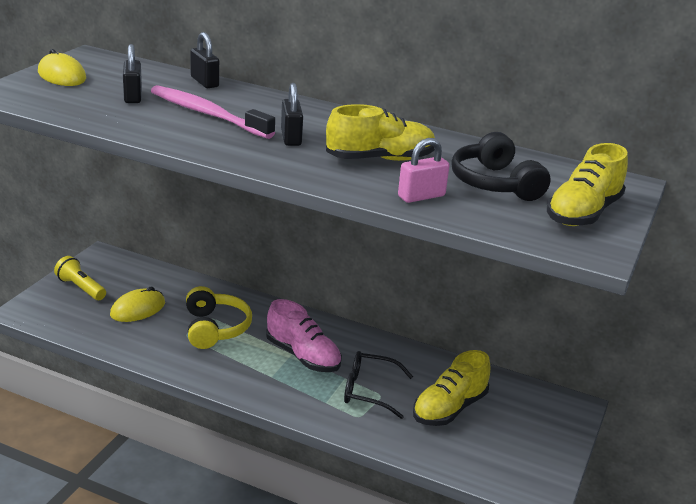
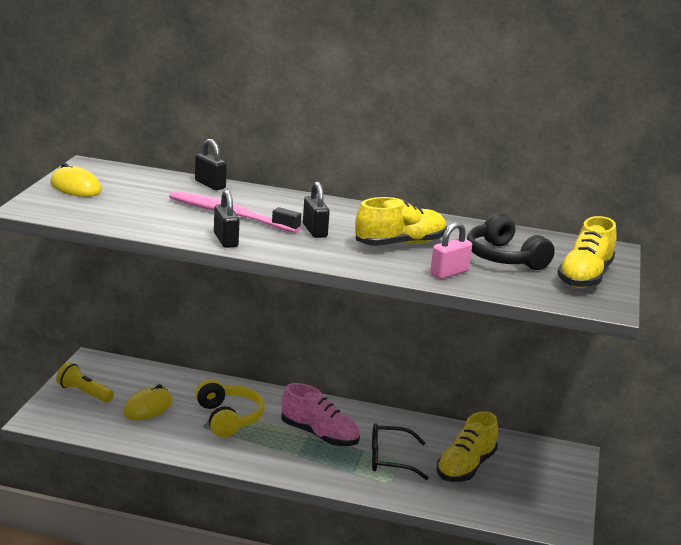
camera: 10 degrees left, 5 degrees down
black padlock [123,44,142,103] -> black padlock moved to [214,190,240,248]

